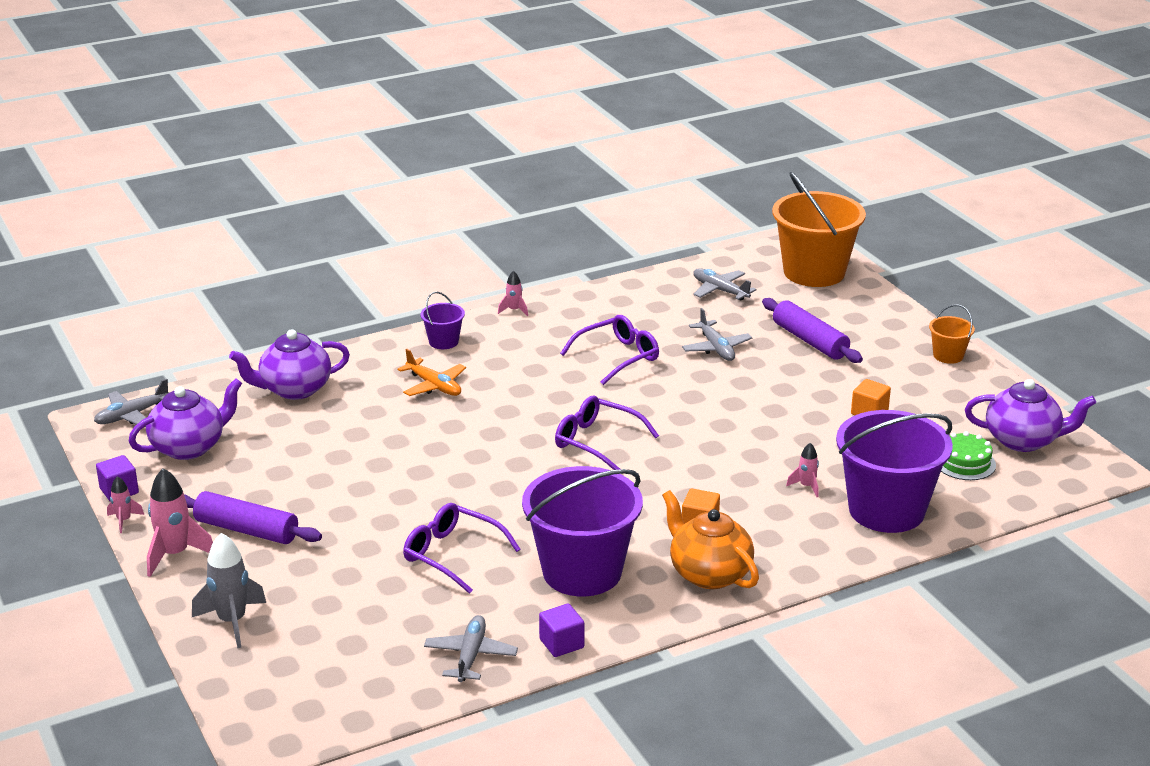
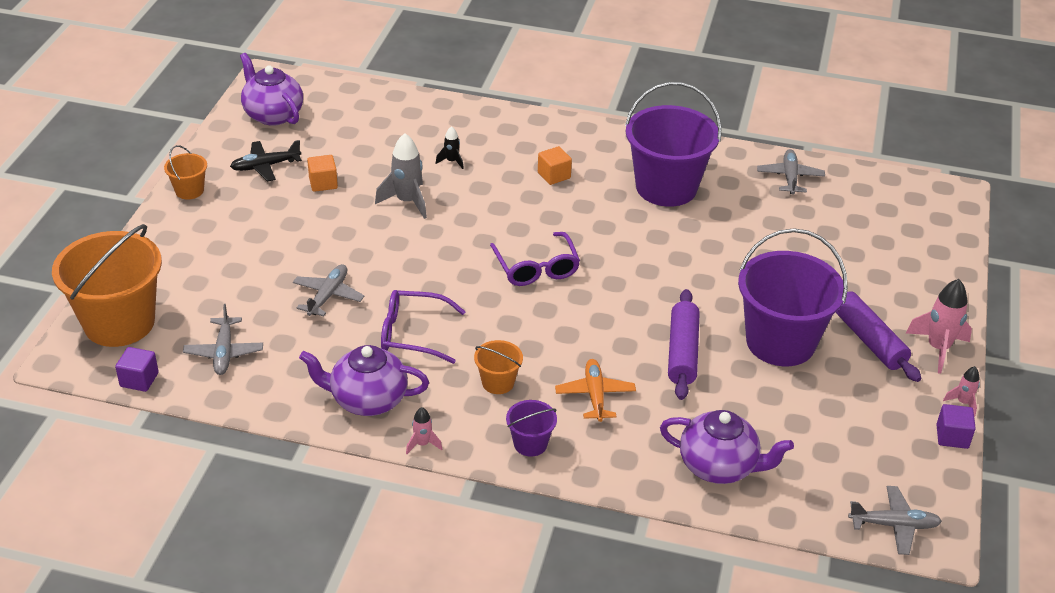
camera: 140 degrees left, 10 degrees up
purple teapot [128,378,242,460] -> purple teapot moved to [299,345,429,416]
grey rocket [192,533,266,648] -> grey rocket moved to [375,133,427,219]
purple glasses [403,503,521,594] -> none
grey plane [424,615,518,682] -> grey plane turned 135 degrees clockwise [757,149,825,195]
purple cube [539,604,584,657] -> purple cube moved to [115,347,159,392]
orange teapot [662,490,759,589] -> none
purple rolling pin [762,298,863,363] -> purple rolling pin moved to [668,289,700,400]
pink rocket [786,443,819,497] -> black rocket [435,126,464,169]
purple bucket [836,410,953,533] -> purple bucket moved to [738,228,848,366]
green cake [941,431,996,480] -> none
none -> black plane [230,140,302,182]
none -> orange bucket [474,340,523,394]

